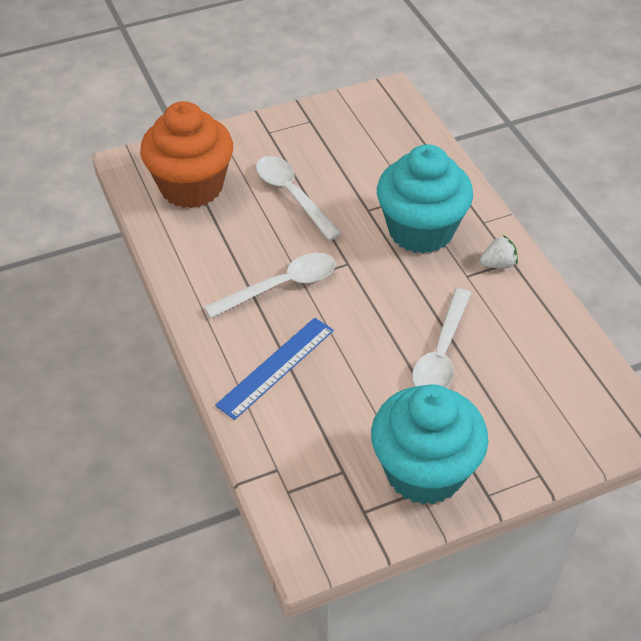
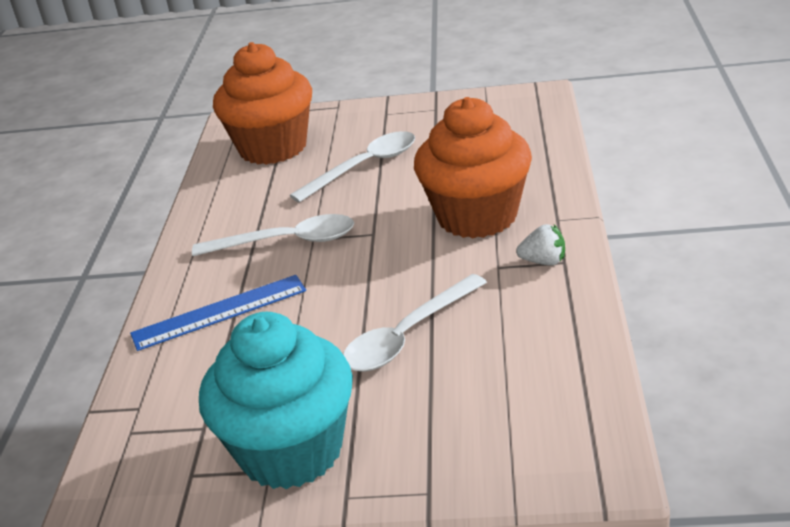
camera: 30 degrees right, 15 degrees down
white spoon [256,156,342,241] -> white spoon turned 60 degrees clockwise [289,131,415,203]
turquoise cupcake [377,144,473,254] -> orange cupcake [414,97,532,238]

